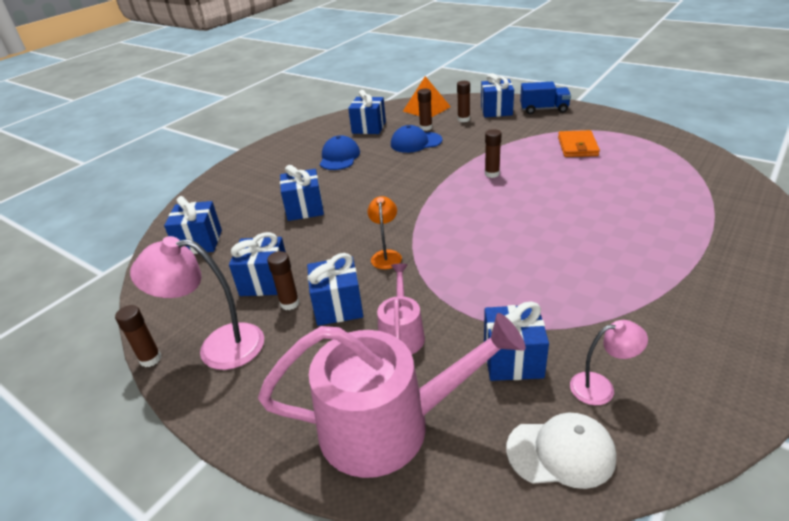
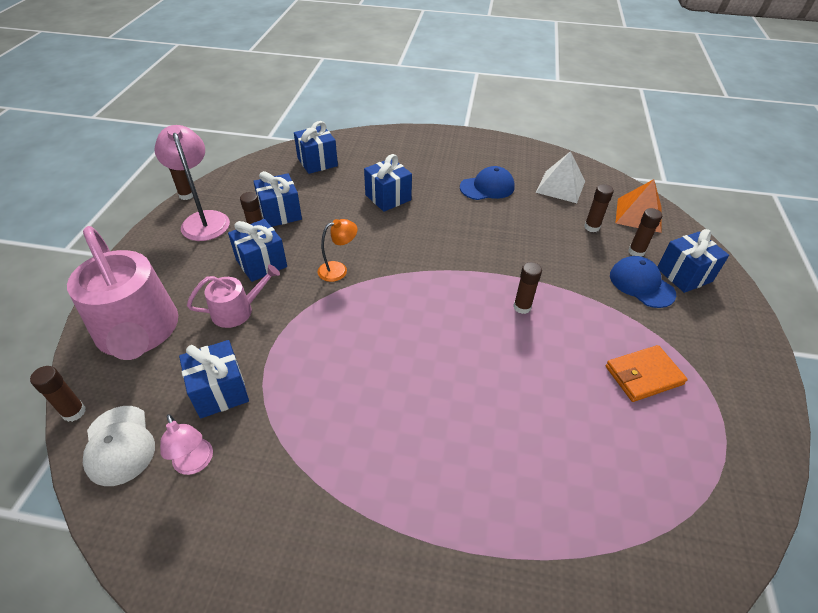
camera: 60 degrees right, 10 degrees up
blue gift [348,90,386,134] -> white pyramid [536,151,585,203]
blue cap [391,125,442,153] -> blue cap moved to [610,256,676,308]
blue truck [520,82,571,114] -> none
none -> brown glue stick [30,366,86,422]

